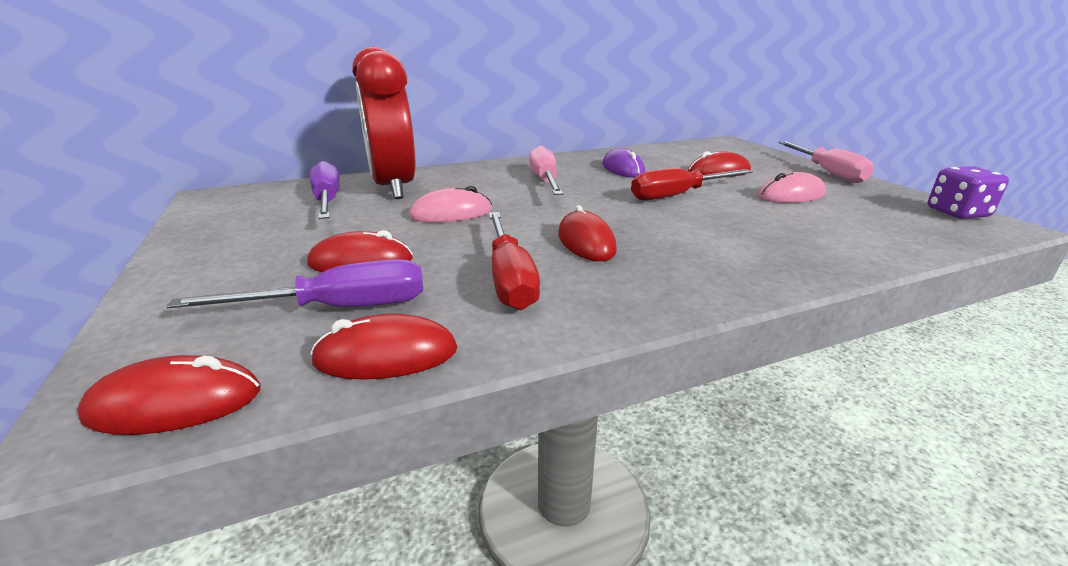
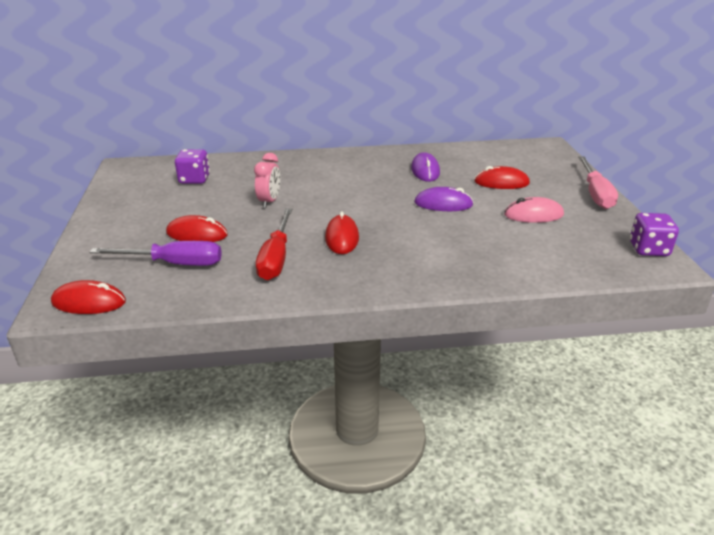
camera: 15 degrees right, 5 degrees up
purple screwdriver [310,161,340,219] -> purple dice [175,149,210,184]
red mouse [310,314,457,380] -> none
red clock [352,46,415,199] -> none
pink mouse [409,186,492,222] -> pink clock [254,153,280,208]
pink screwdriver [529,145,563,195] -> none
red screwdriver [631,168,753,201] -> purple mouse [414,187,473,211]

